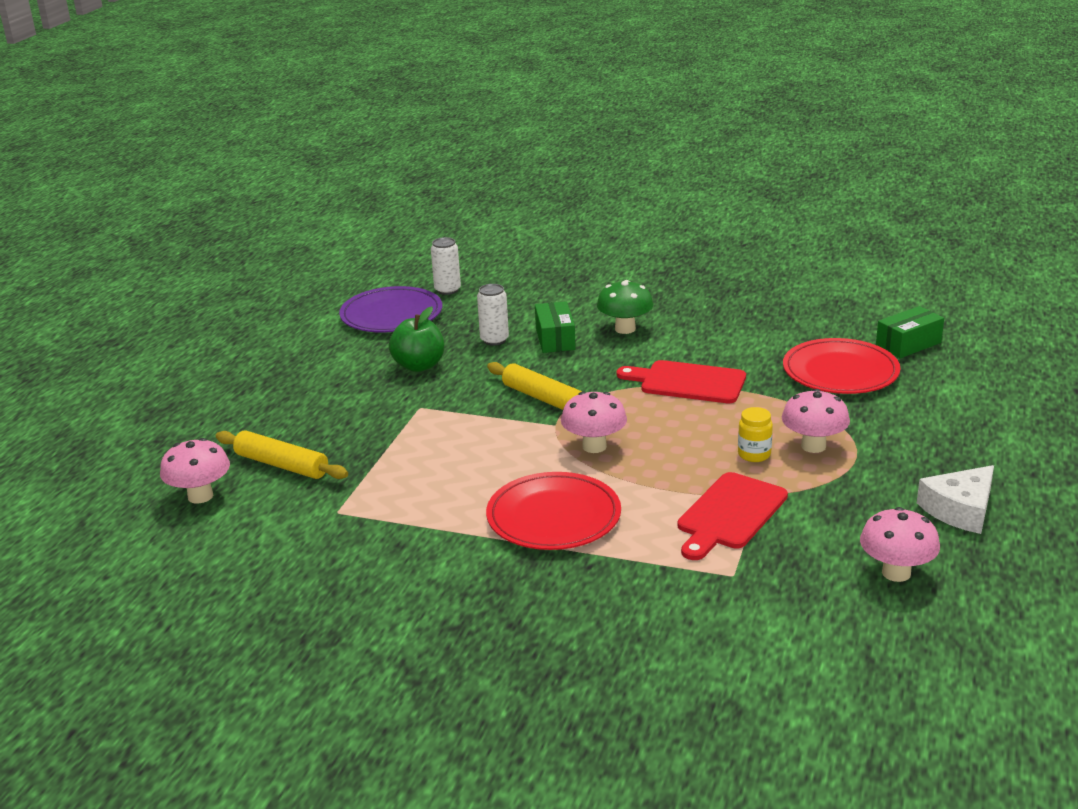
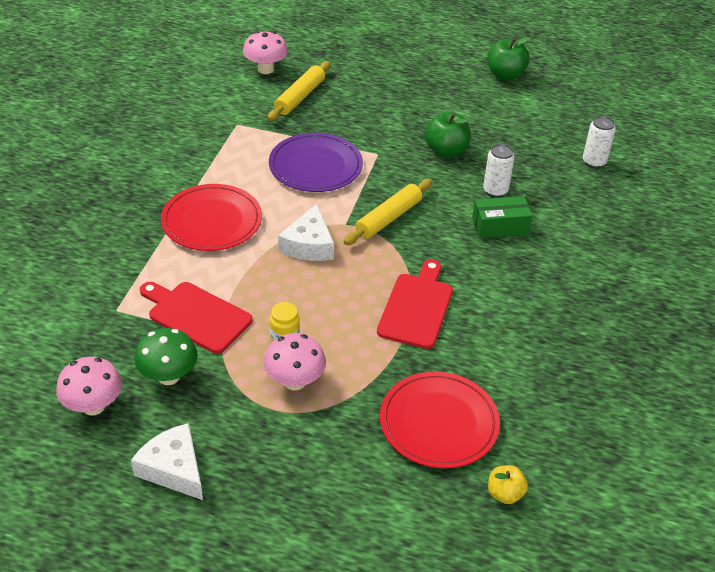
camera: 85 degrees right, 15 degrees up
purple plate [339,286,442,333] -> purple plate moved to [269,133,363,192]
pink mushroom [561,392,627,453] -> white cheese [278,204,334,261]
green mushroom [597,280,653,334] -> green mushroom moved to [134,328,198,385]
green box [876,306,944,358] -> yellow apple [488,465,528,504]
none -> green apple [487,37,530,81]

